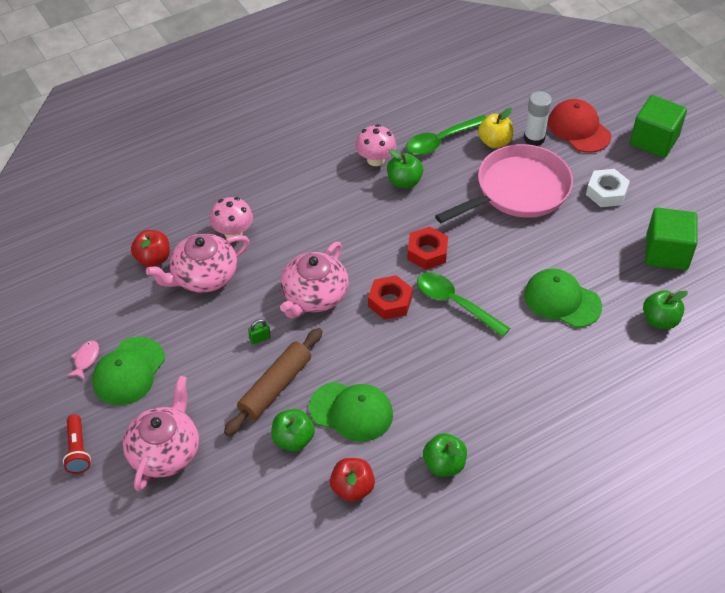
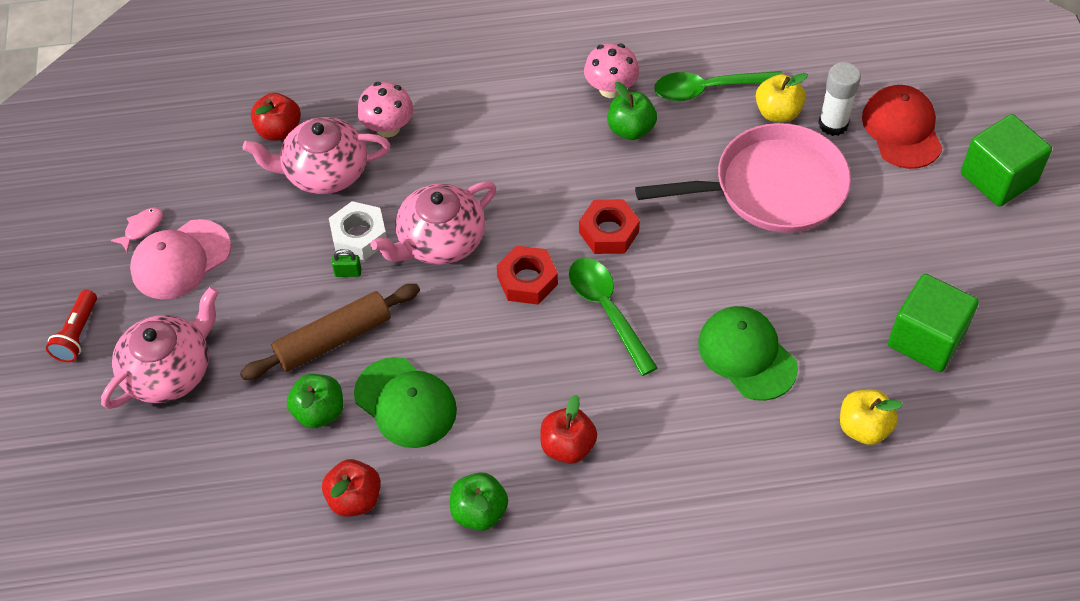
camera: 25 degrees right, 5 degrees up
green cap [92,337,165,405] -> pink cap [130,219,231,299]
white nut [586,169,630,207] -> white nut moved to [329,201,387,261]
green apple [643,290,688,329] -> yellow apple [840,389,903,445]
none -> red apple [540,395,597,464]

